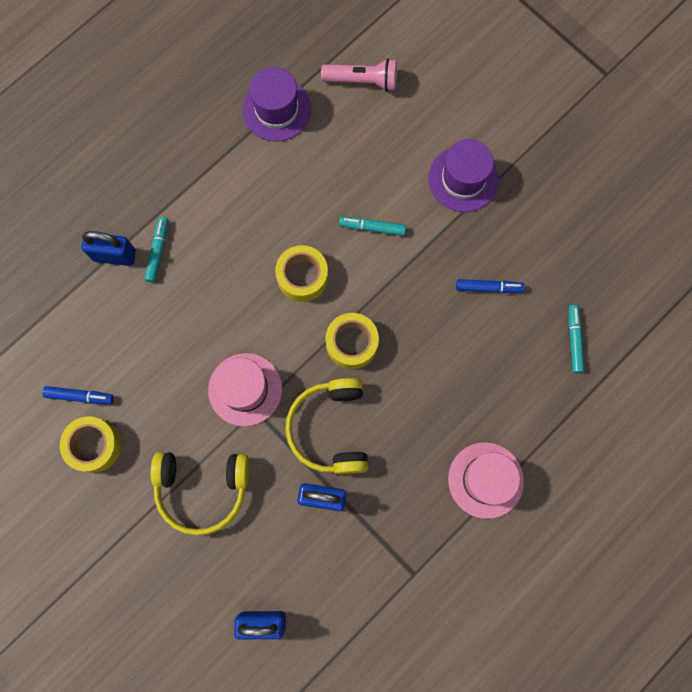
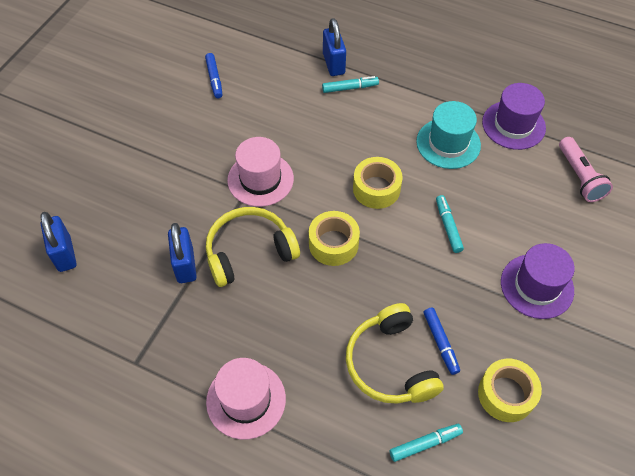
camera: 70 degrees right, 20 degrees down
yellow tape [60,416,121,473] -> yellow tape moved to [478,359,542,422]
yellow headphones [150,452,250,536] -> yellow headphones moved to [346,303,444,404]
none -> turquoise hat [416,101,481,169]

